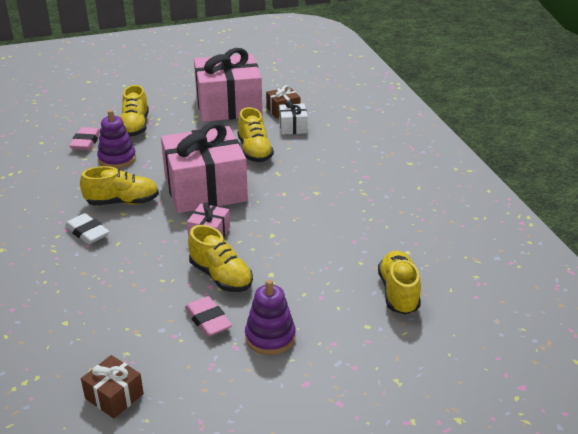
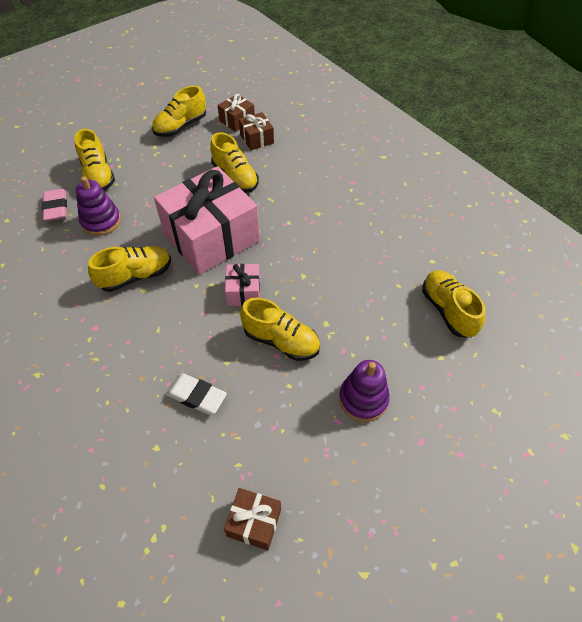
camera: 20 degrees left, 20 degrees up
white eraser [65,213,109,244] -> white eraser moved to [165,373,227,415]
pink eraser [185,296,232,337] -> none
pink gift [194,48,262,122] -> yellow shoe [152,86,206,137]
white gift [279,101,308,135] -> brown gift [239,112,274,150]

